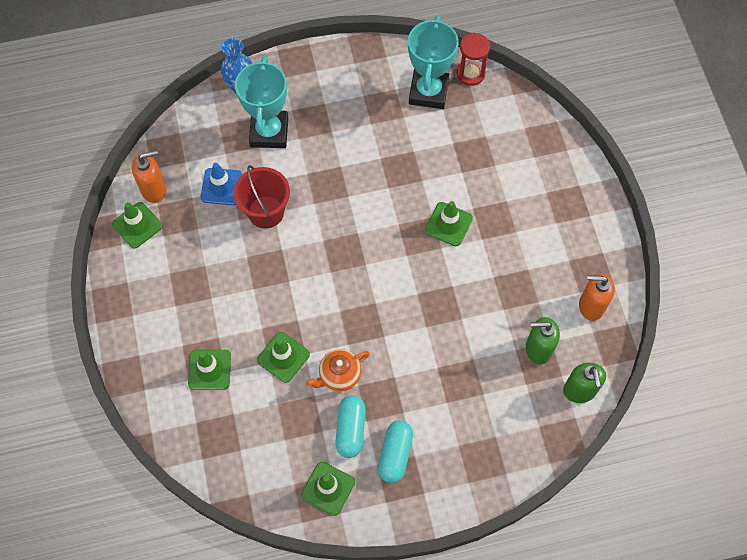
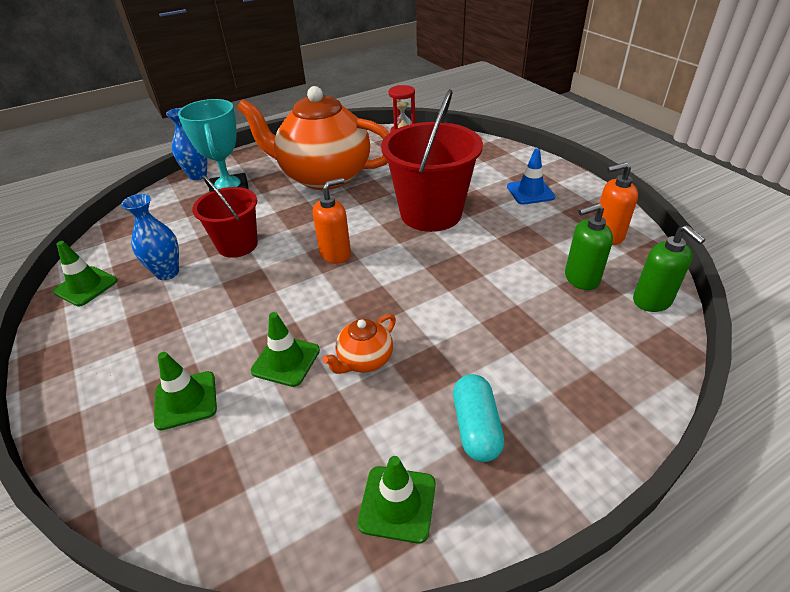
camera: 15 degrees left, 25 degrees down
orange soap dispenser [132,150,166,203] -> orange soap dispenser moved to [313,178,351,264]
blue traffic cone [200,163,243,205] -> blue traffic cone moved to [507,149,555,205]
turquoise capsule [335,395,366,458] -> none
turquoise trophy [408,16,459,109] -> none
green traffic cone [425,201,473,246] -> red bucket [381,89,483,232]
none -> blue vase [121,194,179,280]
none -> orange teapot [237,86,390,190]

